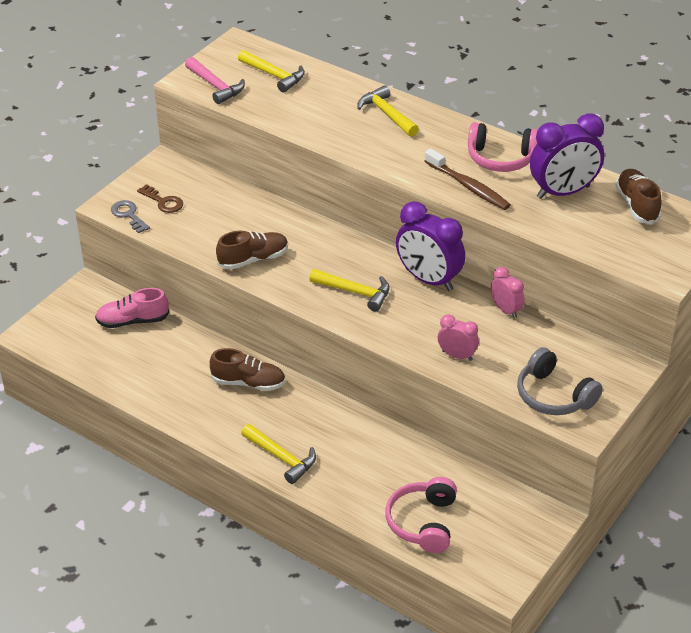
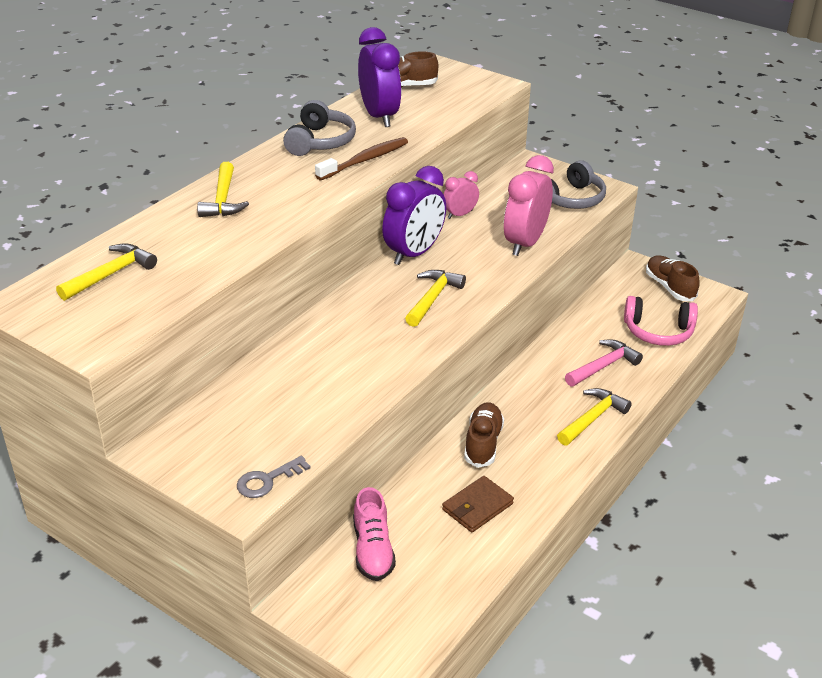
camera: 90 degrees left, 5 degrees down
brown key [137,184,183,213] -> none
pink hammer [185,57,245,104] -> pink hammer moved to [565,339,643,387]
brown shoe [216,231,288,270] -> brown shoe moved to [646,255,700,301]
yellow hammer [357,85,419,137] -> yellow hammer turned 60 degrees counterclockwise [197,162,249,217]
pink clock [438,315,479,361] -> pink clock [504,155,554,256], size x1.85
pink headphones [468,122,538,172] -> grey headphones [283,100,356,156]
none -> brown wallet [442,476,514,532]

